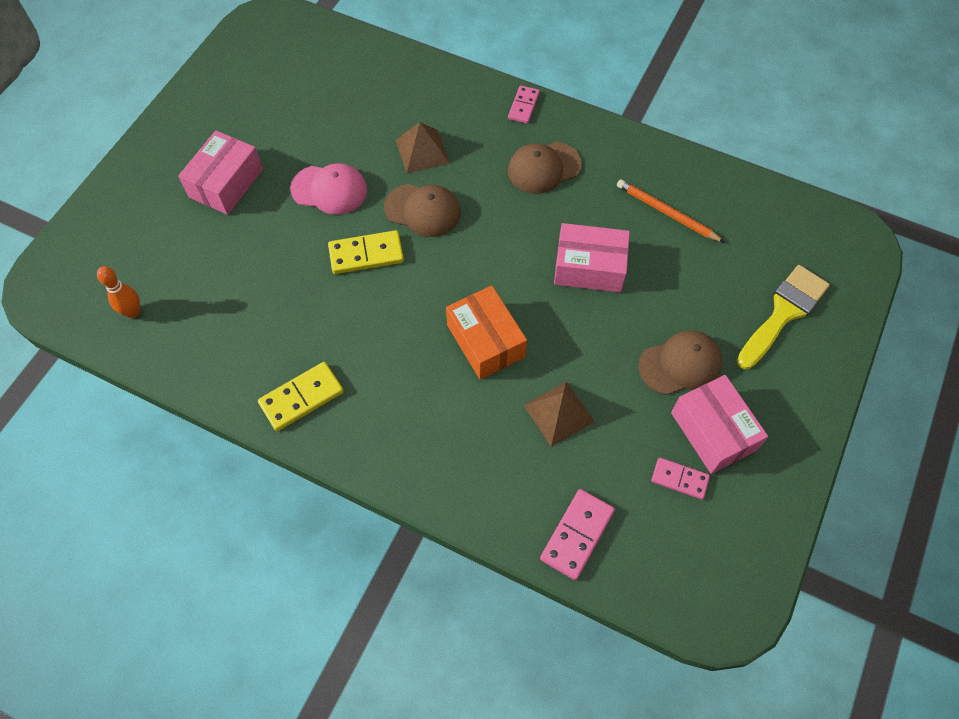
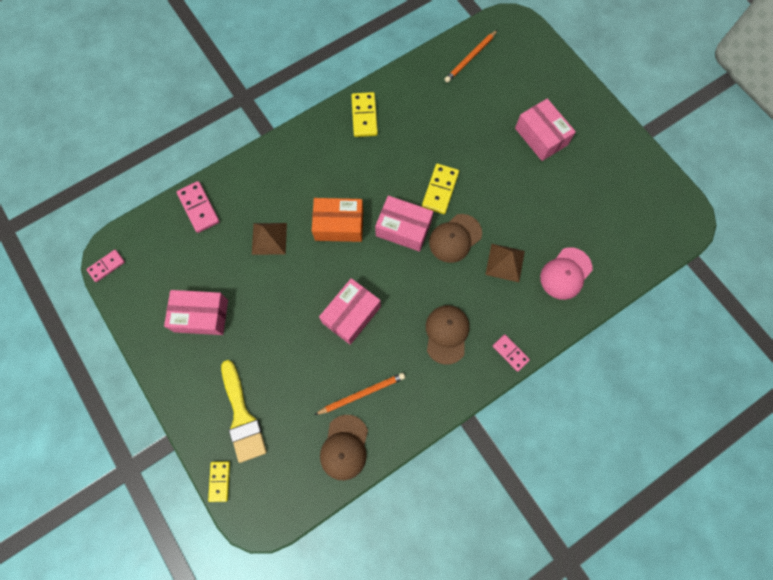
camera: 120 degrees right, 10 degrees up
orange bowling pin [97,266,140,318] -> orange pencil [444,30,498,83]
pink cap [290,163,367,215] -> pink cap moved to [540,247,592,300]
brown cap [639,330,723,395] -> brown cap moved to [320,415,368,481]
pink domino [651,458,710,500] -> pink domino moved to [86,250,125,282]
none -> yellow domino [208,461,230,502]
none -> pink box [375,196,433,252]

